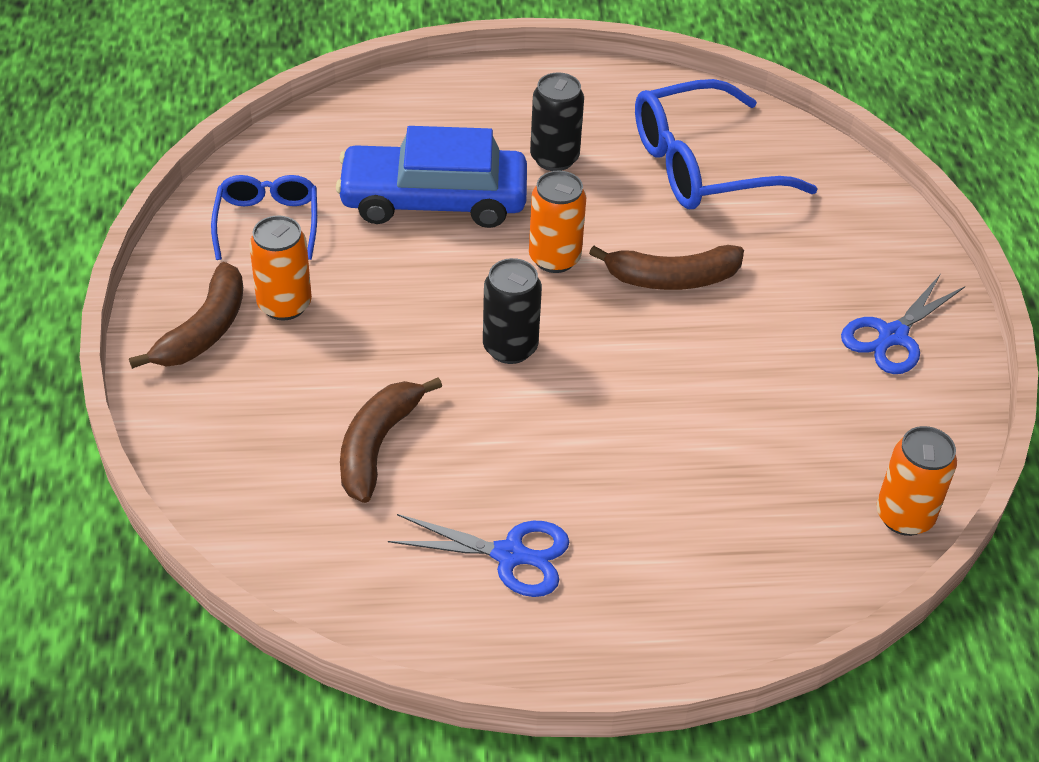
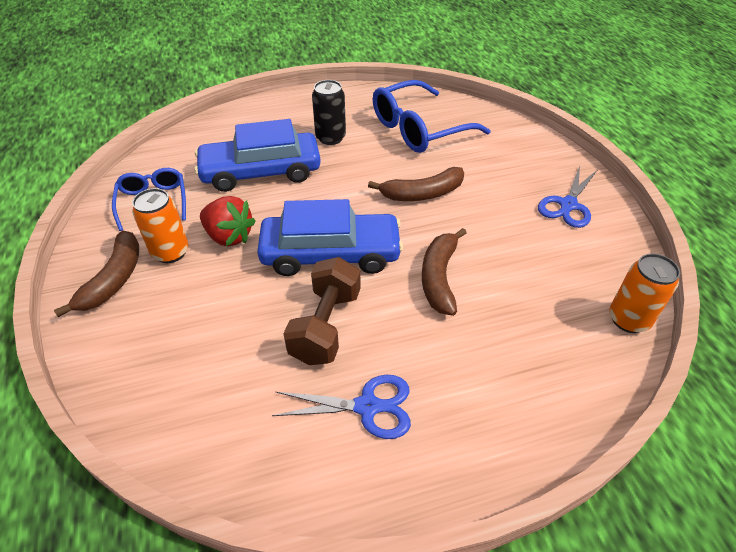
camera: 10 degrees left, 0 degrees up
brown banana [340,377,442,503] -> brown banana moved to [422,228,467,316]
black can [483,258,542,364] -> blue car [257,199,403,276]
orange can [529,171,587,273] -> none
none -> red strawberry [200,196,256,247]
none -> brown dumbbell [283,257,361,365]

